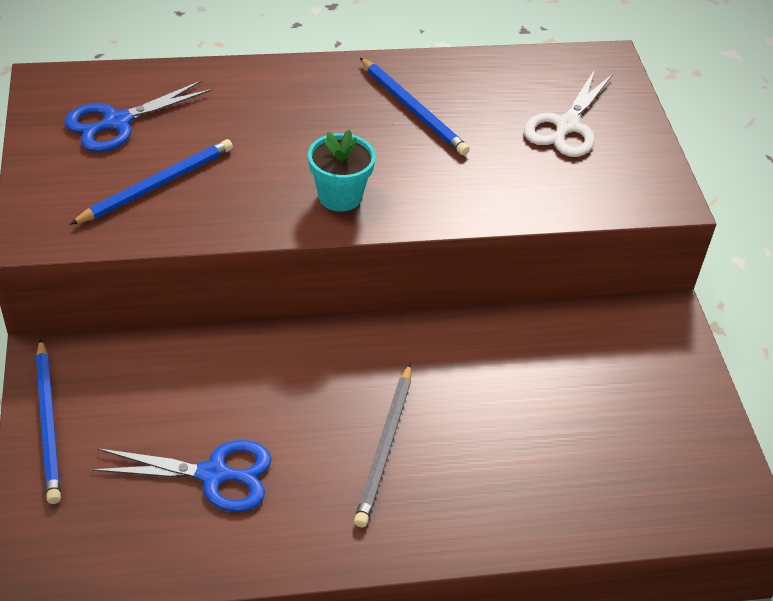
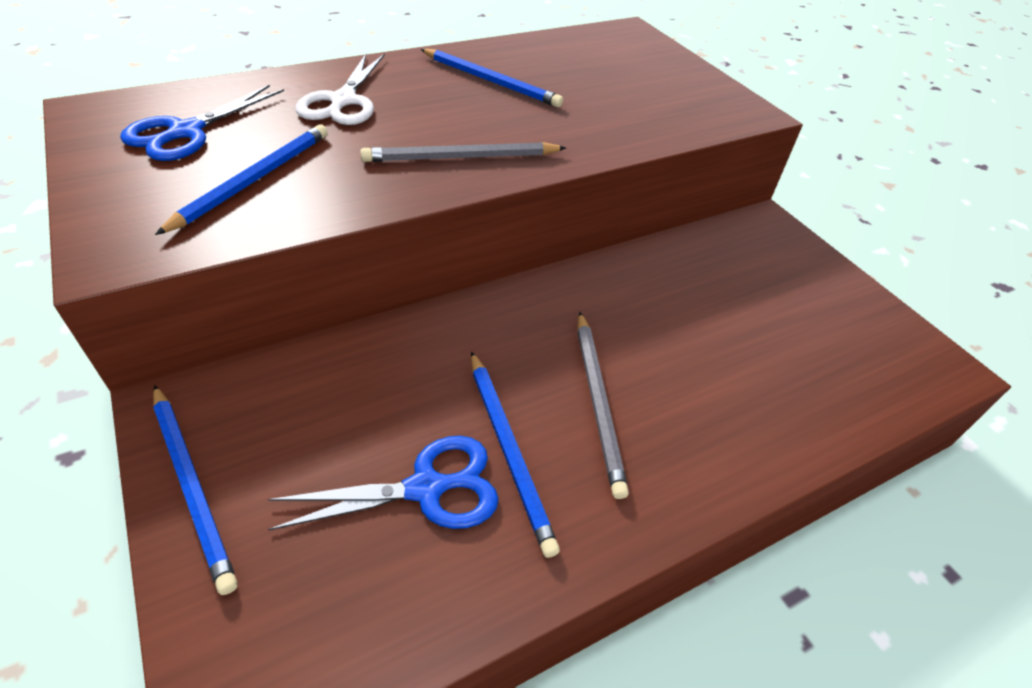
camera: 20 degrees left, 0 degrees up
turquoise flower pot [308,129,376,212] -> grey pencil [360,142,566,162]
white scissors [524,69,613,157] -> white scissors moved to [295,54,385,125]
none -> blue pencil [471,351,560,558]

